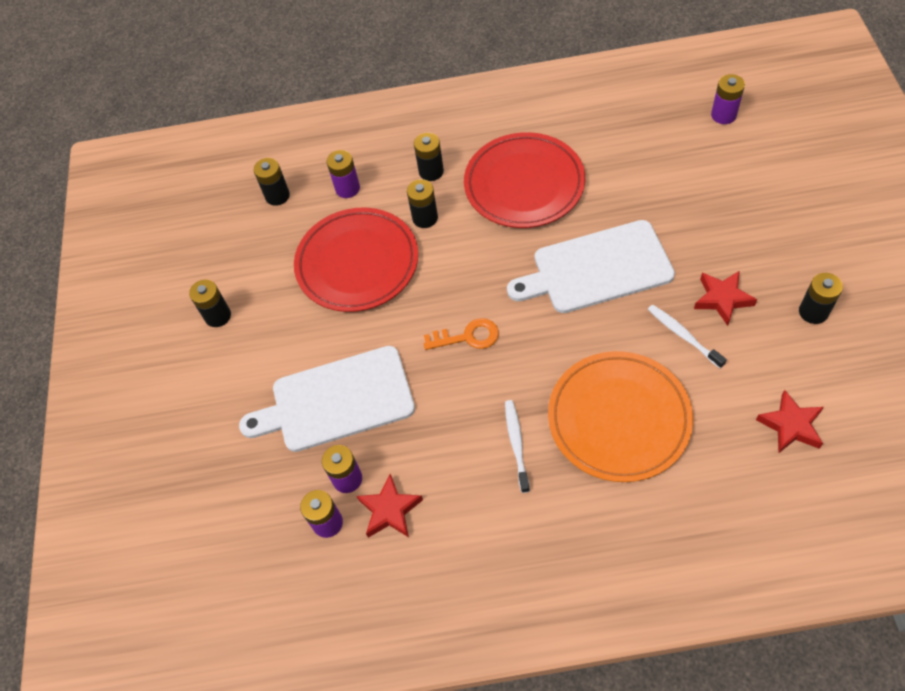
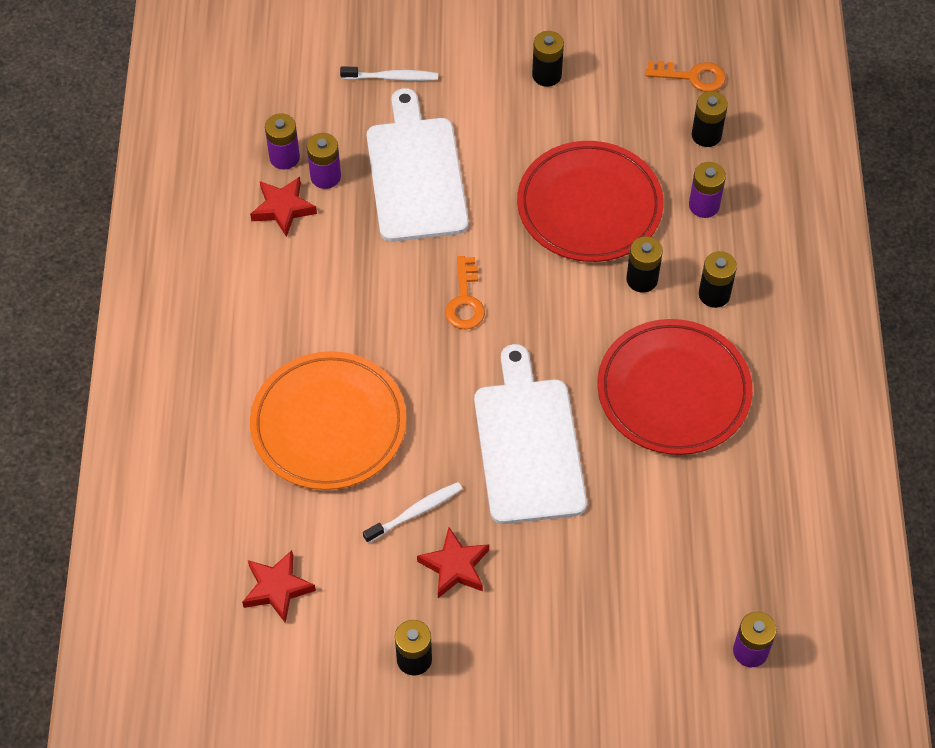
camera: 90 degrees right, 0 degrees up
white toothbrush [505,400,530,493] -> white toothbrush moved to [340,67,438,81]
none -> orange key [645,61,726,92]

